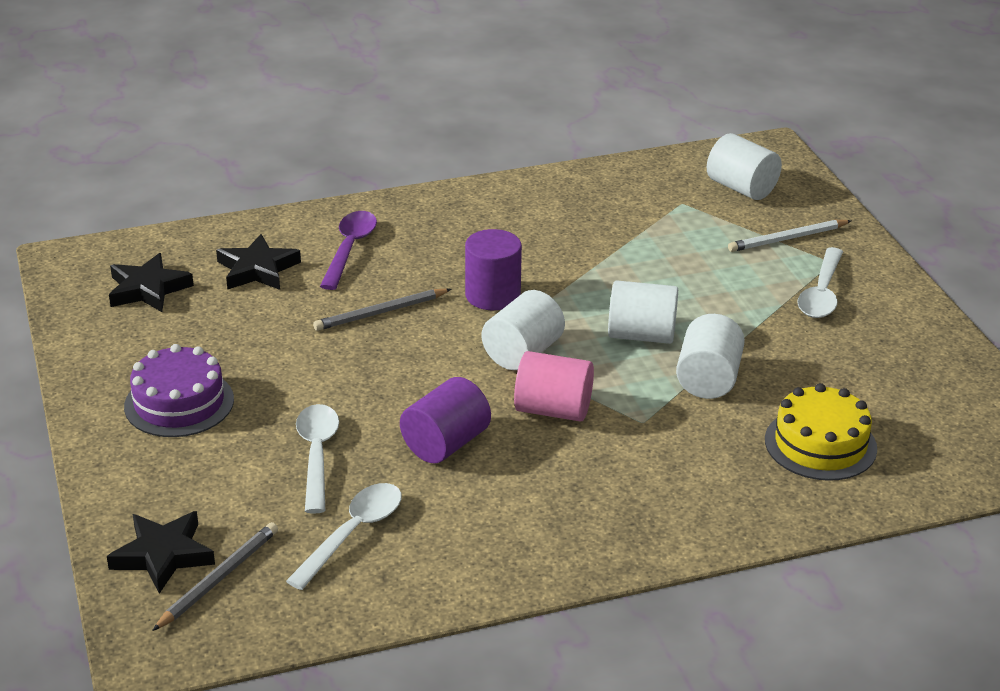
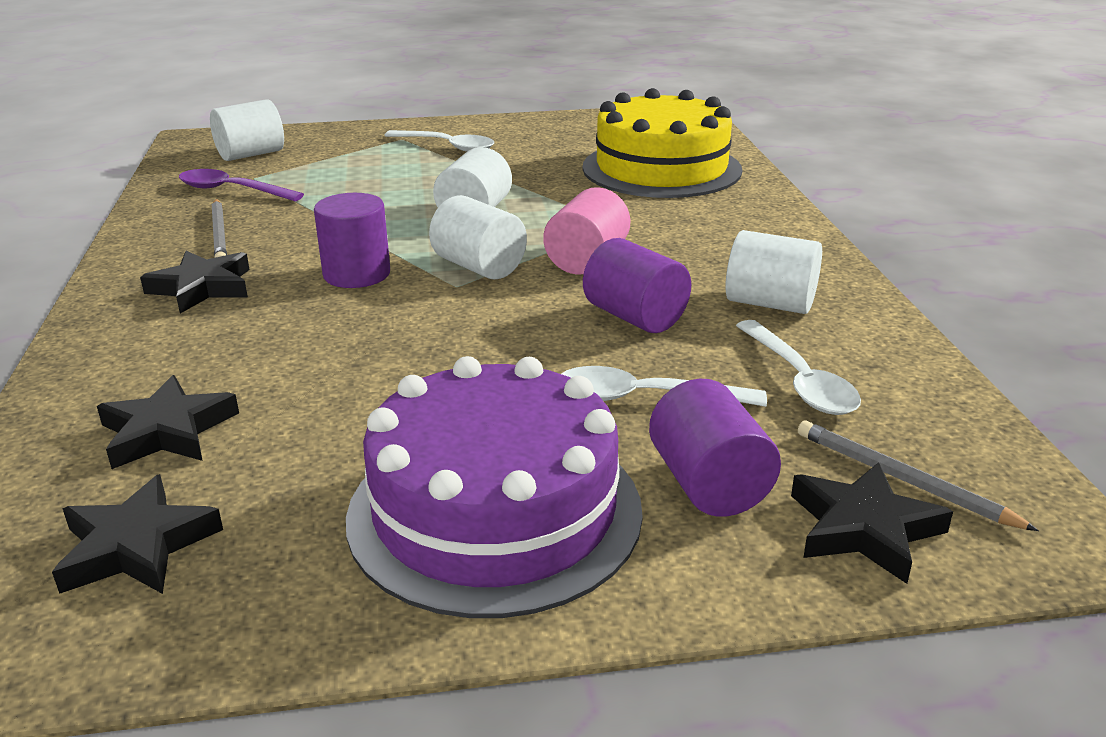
camera: 80 degrees left, 5 degrees down
purple cake [124,344,234,437] -> purple cake [346,356,643,618], size x1.67
white spoon [286,483,402,590] -> white spoon turned 150 degrees counterclockwise [736,320,861,415]
grey pencil [313,289,452,331] -> grey pencil moved to [212,199,227,258]
purple spoon [320,211,377,290] -> purple spoon moved to [179,169,304,201]
white cylinder [676,314,745,399] -> white cylinder moved to [725,230,822,314]
white pencil [728,220,852,252] -> none
yellow cake [765,383,877,481] -> yellow cake [582,88,742,198], size x1.67
none -> black star [140,251,250,313]
none -> purple cylinder [649,379,781,517]

